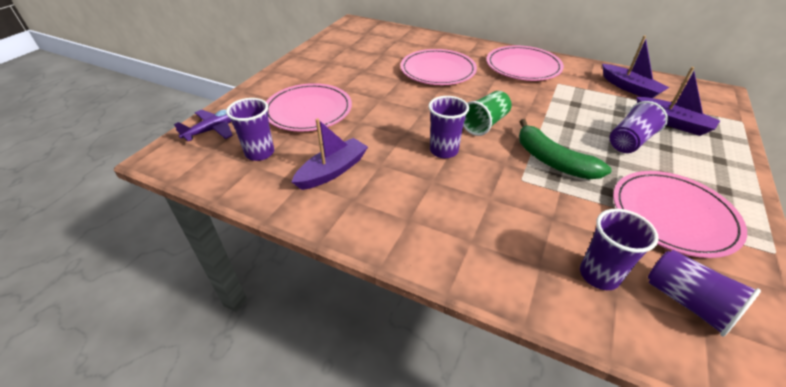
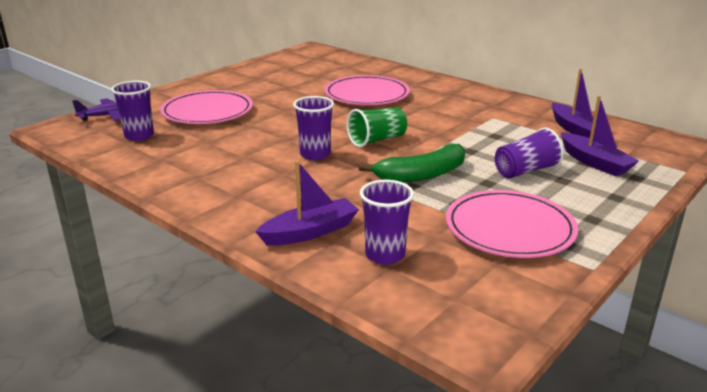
camera: 15 degrees right, 15 degrees down
purple boat [292,118,368,190] -> purple boat moved to [255,161,359,246]
pink plate [486,46,564,81] -> none
green banana [519,119,612,179] -> green banana turned 90 degrees counterclockwise [359,144,465,182]
purple cup [648,250,761,336] -> none

